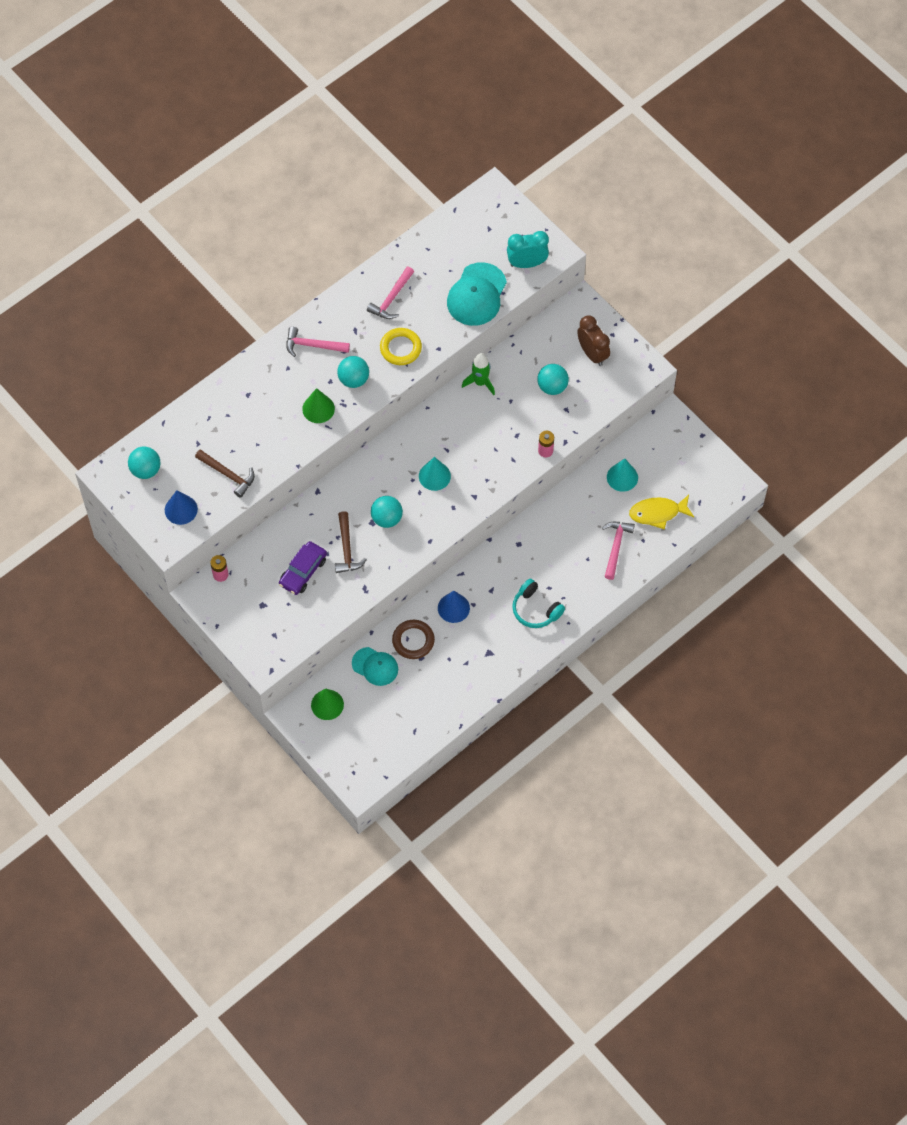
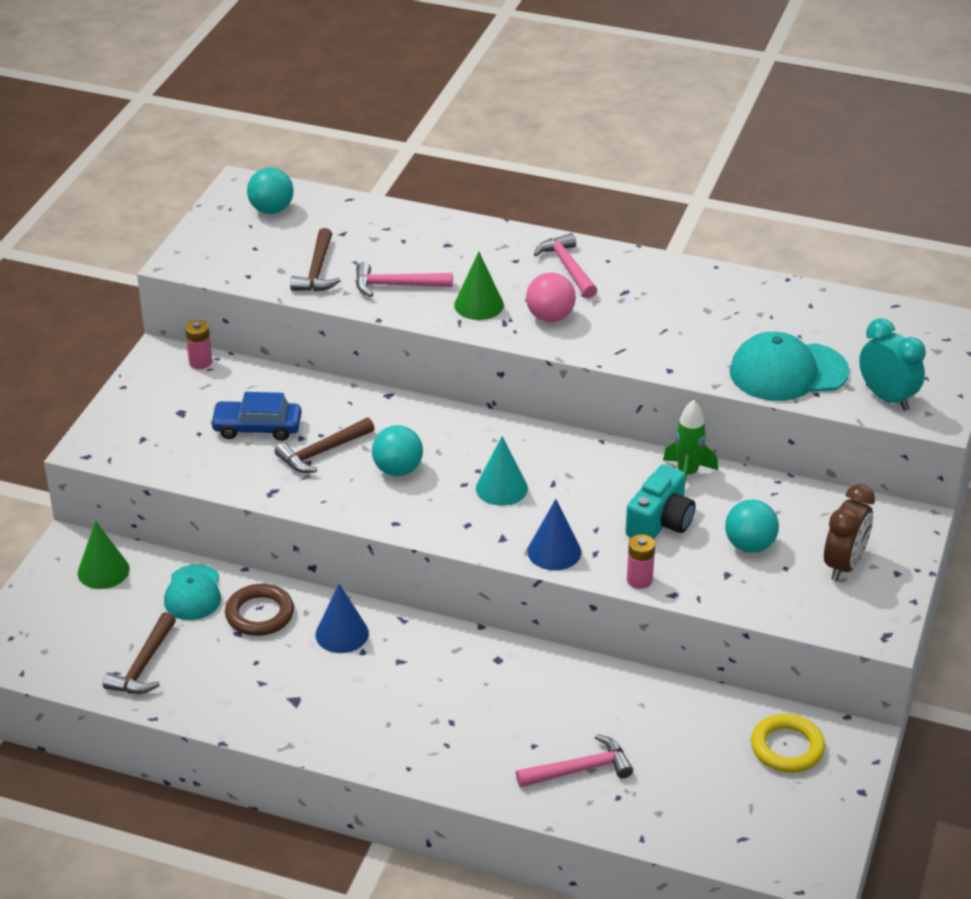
camera: 60 degrees right, 25 degrees down
blue cone [165,490,198,525] -> blue cone moved to [527,499,581,570]
purple car [279,541,327,595] -> blue car [210,392,302,441]
turquoise ball [337,356,369,388] -> pink ball [526,273,576,322]
pink hammer [367,266,414,319] -> pink hammer moved to [356,262,453,297]
yellow ring [380,328,422,365] -> yellow ring moved to [751,714,825,773]
turquoise headphones [512,578,565,628] -> none
turquoise cone [607,459,638,492] -> none
yellow fish [629,495,694,529] -> none
none -> brown hammer [103,612,176,694]
none -> turquoise camera [625,464,695,540]

